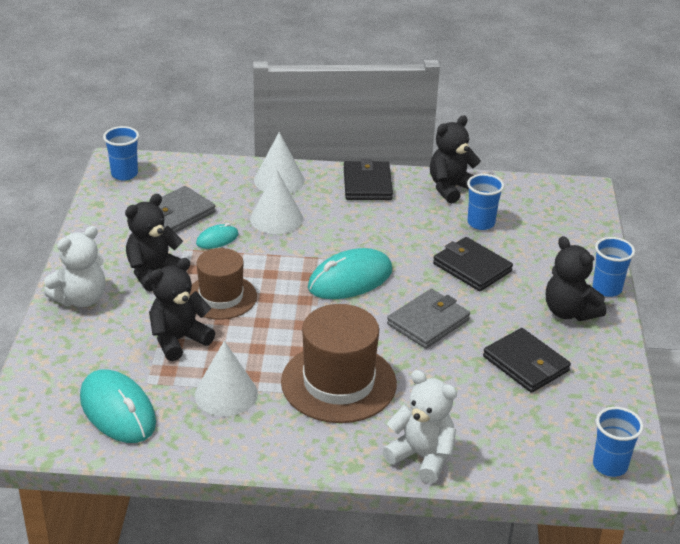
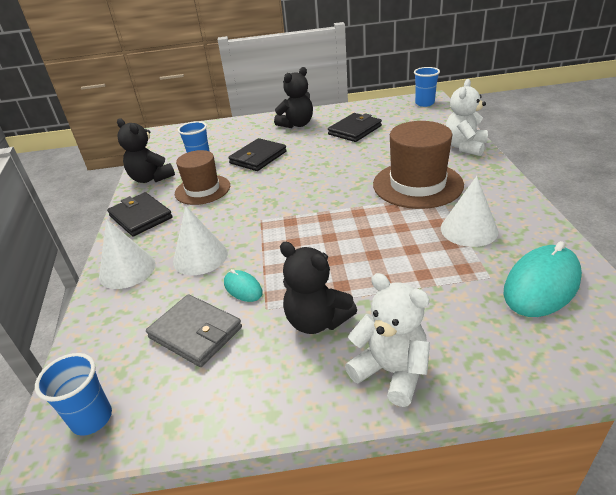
camera: 95 degrees left, 0 degrees up
black teddy bear [149,258,215,361] -> none
brown hat [189,248,257,320] -> brown hat moved to [175,150,230,205]
turquoise mouse [308,248,392,299] -> none
black wallet [344,159,393,200] -> black wallet turned 60 degrees clockwise [107,192,172,237]
grey wallet [387,289,470,349] -> none
blue cup [593,237,635,297] -> none

